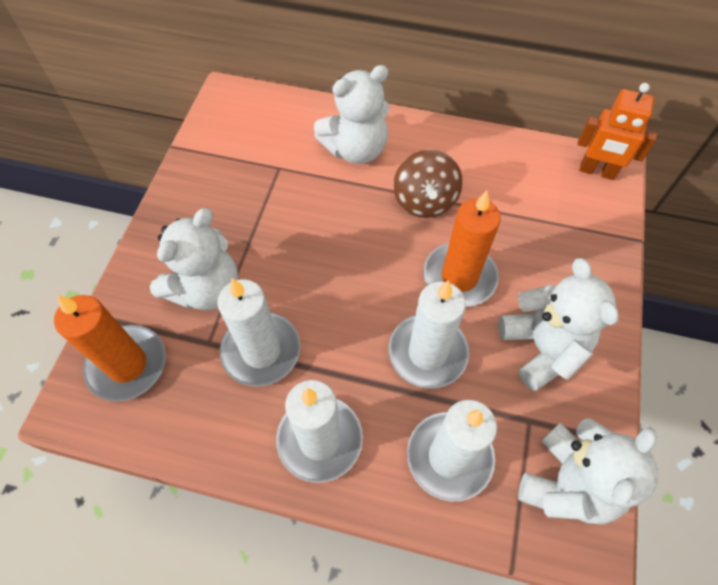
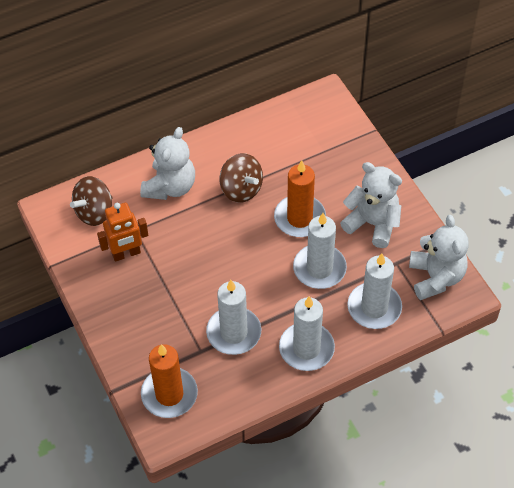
camera: 40 degrees left, 5 degrees down
white teddy bear [150,208,238,310] -> none
orange robot [577,83,657,180] -> orange robot moved to [97,203,148,262]
none -> brown spinning top [70,176,112,226]

